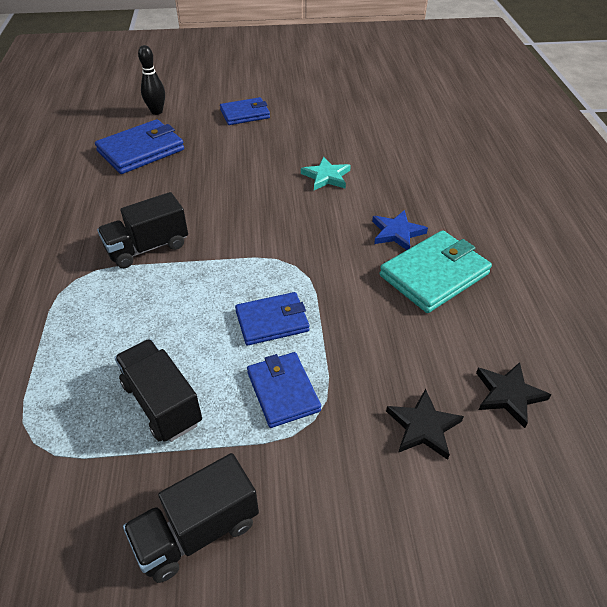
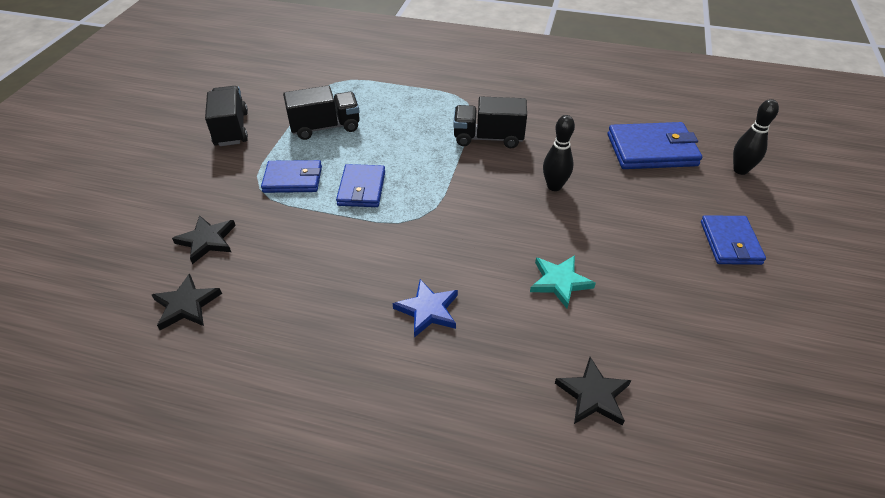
camera: 110 degrees right, 0 degrees up
blue wallet [95,119,184,174] -> blue wallet turned 75 degrees counterclockwise [608,122,702,169]
black truck [97,192,188,268] -> black truck turned 75 degrees counterclockwise [453,97,527,148]
turquoise wallet [380,230,492,313] -> none
none -> black bowling pin [543,115,575,191]
none -> black star [555,357,631,426]

